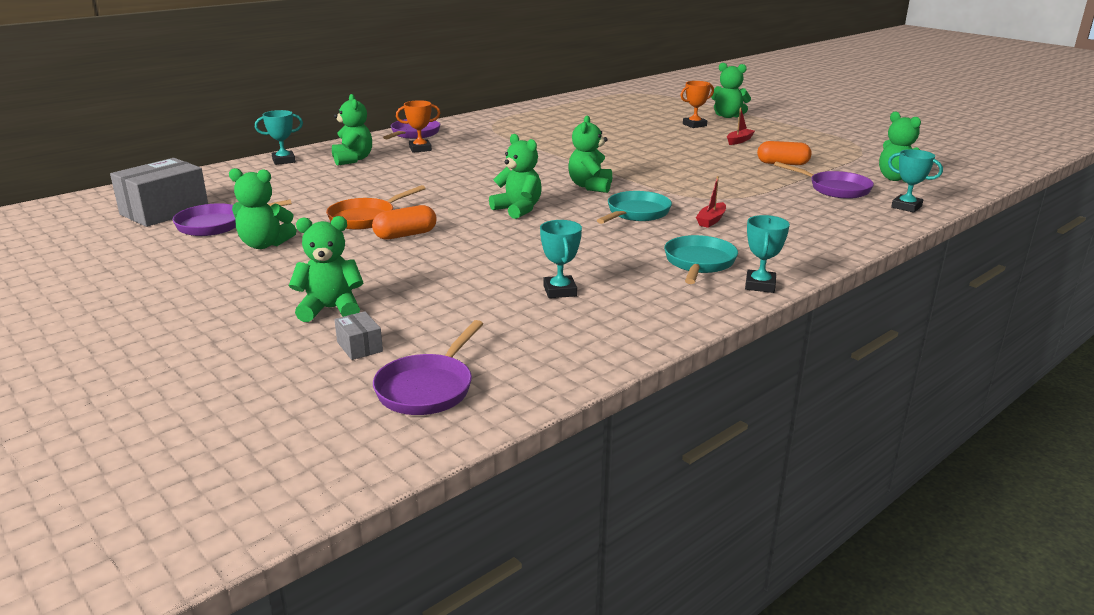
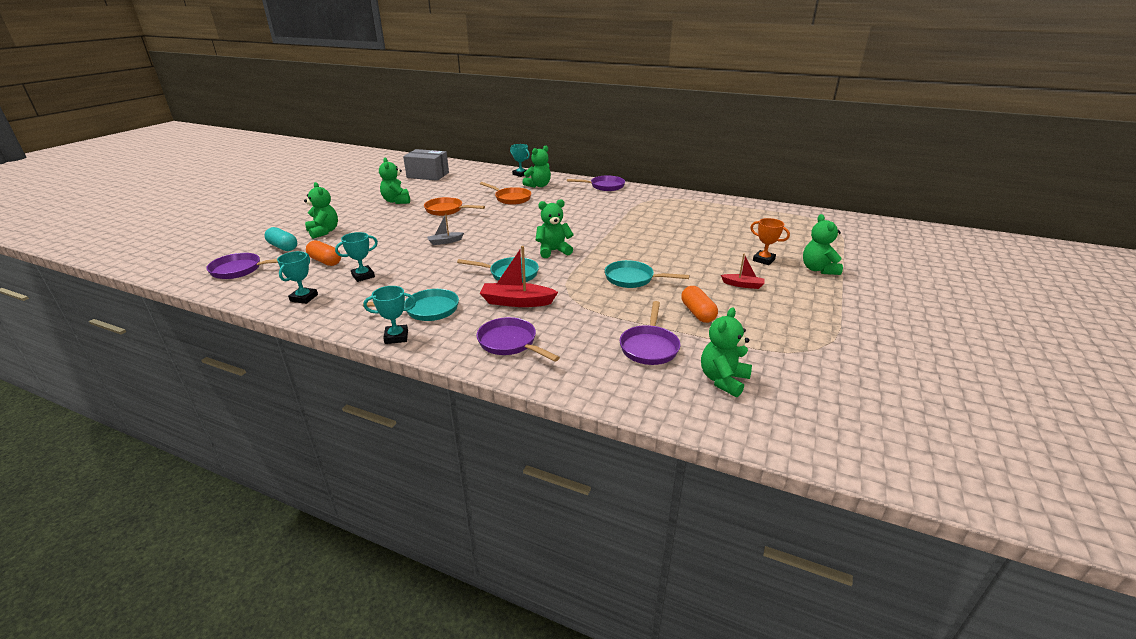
camera: 65 degrees right, 5 degrees up
purple pan [172,199,292,236] -> purple pan moved to [476,317,560,362]
grey box [334,311,383,360] -> turquoise capsule [264,227,297,251]
orange capsule [372,205,437,240] -> orange capsule moved to [306,240,341,266]
orange trophy [396,100,440,153] -> none
green teddy bear [489,134,542,219] -> none
red boat [696,176,726,228] -> red boat [480,246,558,307], size x1.72
turquoise trophy [888,149,943,213] -> turquoise trophy moved to [277,251,318,304]
none -> grey boat [427,214,464,245]
none -> orange pan [480,182,531,205]
none -> turquoise pan [605,260,689,288]

